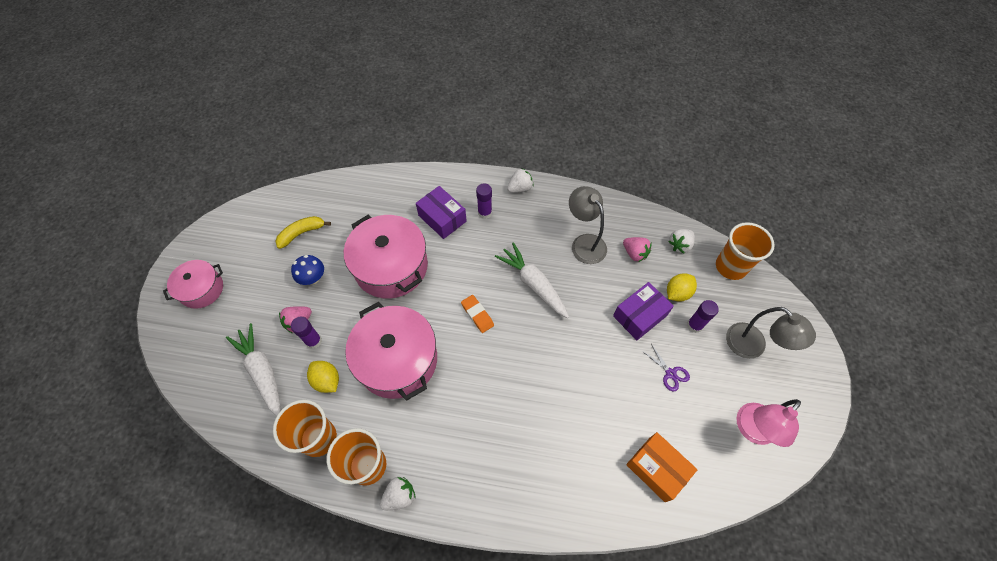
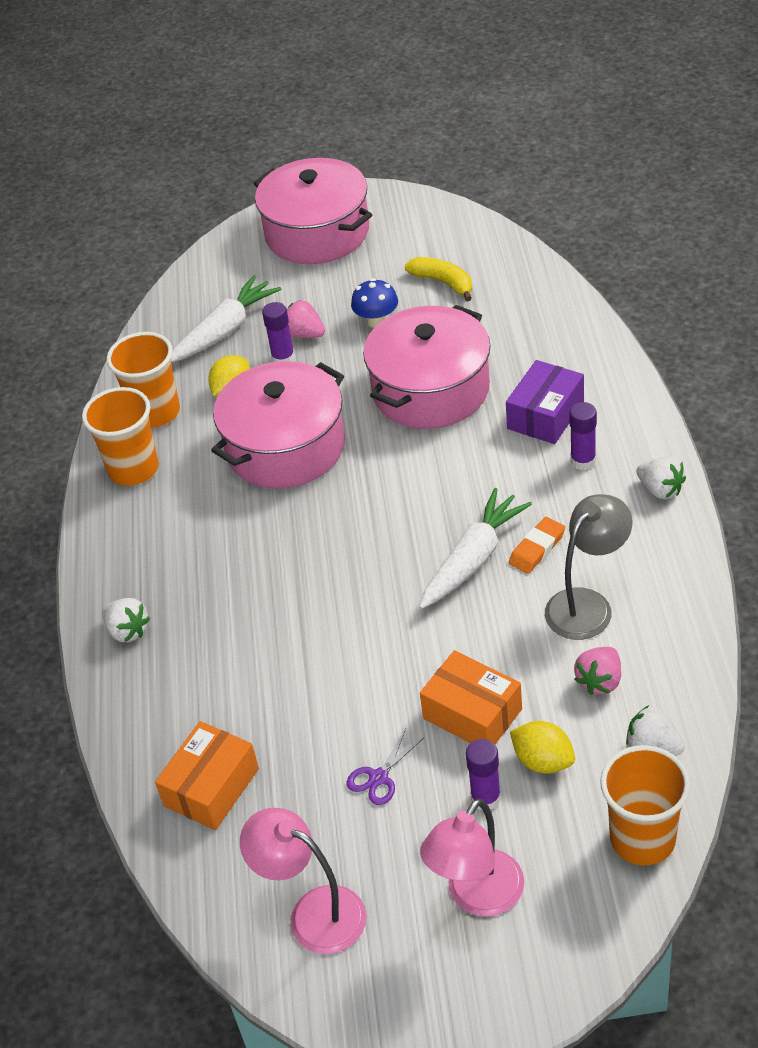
camera: 80 degrees right, 15 degrees down
pink pot [163,260,223,309] -> pink pot [254,158,372,264], size x1.74
white strawberry [380,477,416,510] -> white strawberry moved to [102,598,150,642]
orange eraser [461,295,494,333] -> orange eraser moved to [509,517,565,574]
purple box [613,282,674,340] -> orange box [420,650,522,744]
grey lamp [726,307,816,359] -> pink lamp [420,799,524,917]

